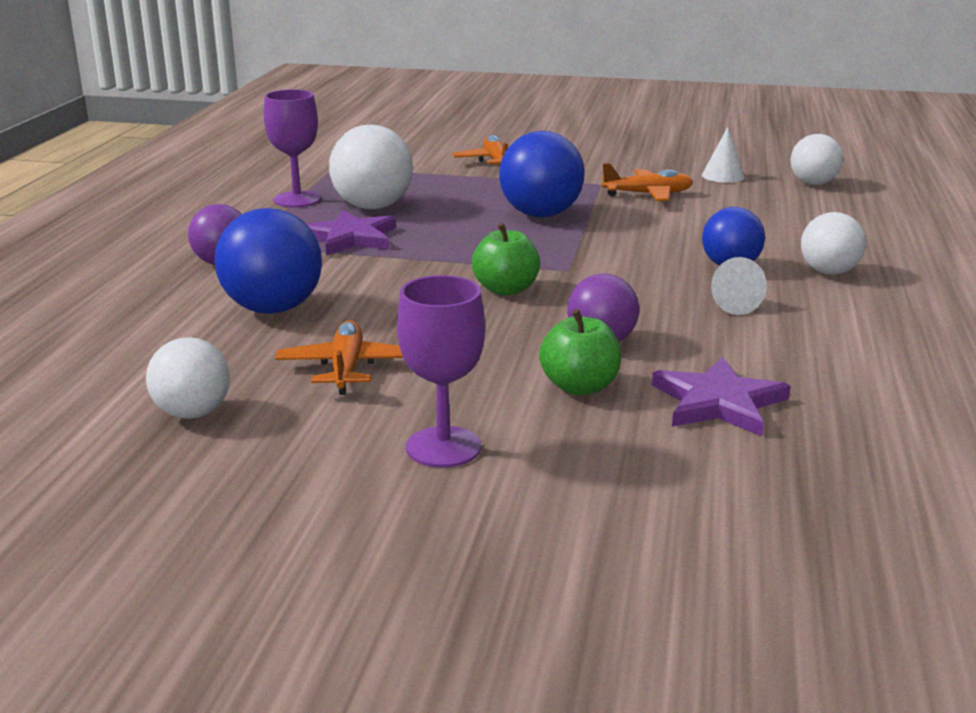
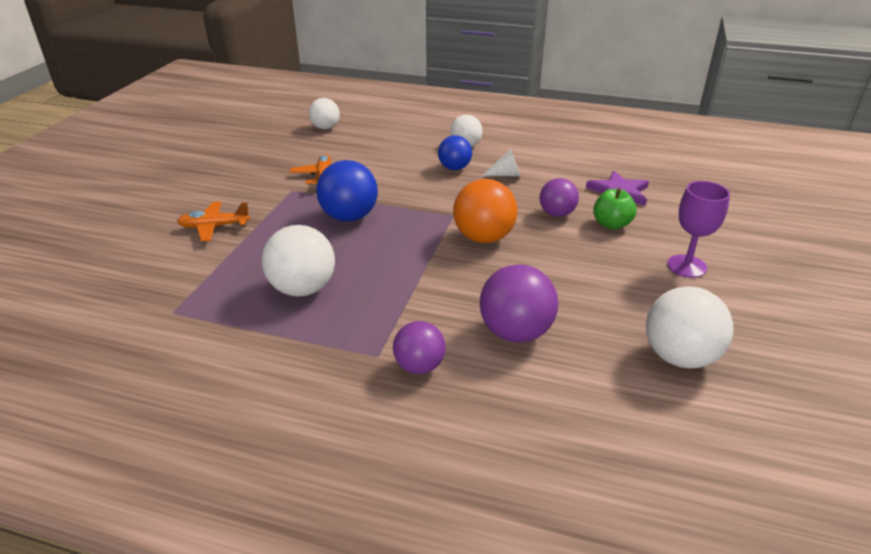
camera: 85 degrees left, 10 degrees up
white ball [146,337,230,419] -> white ball [646,287,734,369], size x1.55
blue ball [215,208,322,314] -> purple ball [480,264,558,343]
purple goblet [264,89,321,207] -> none
orange plane [275,320,403,395] -> none
purple star [305,210,396,256] -> none
green apple [472,223,540,295] -> orange ball [453,179,518,243]
white cone [702,127,745,183] -> none

